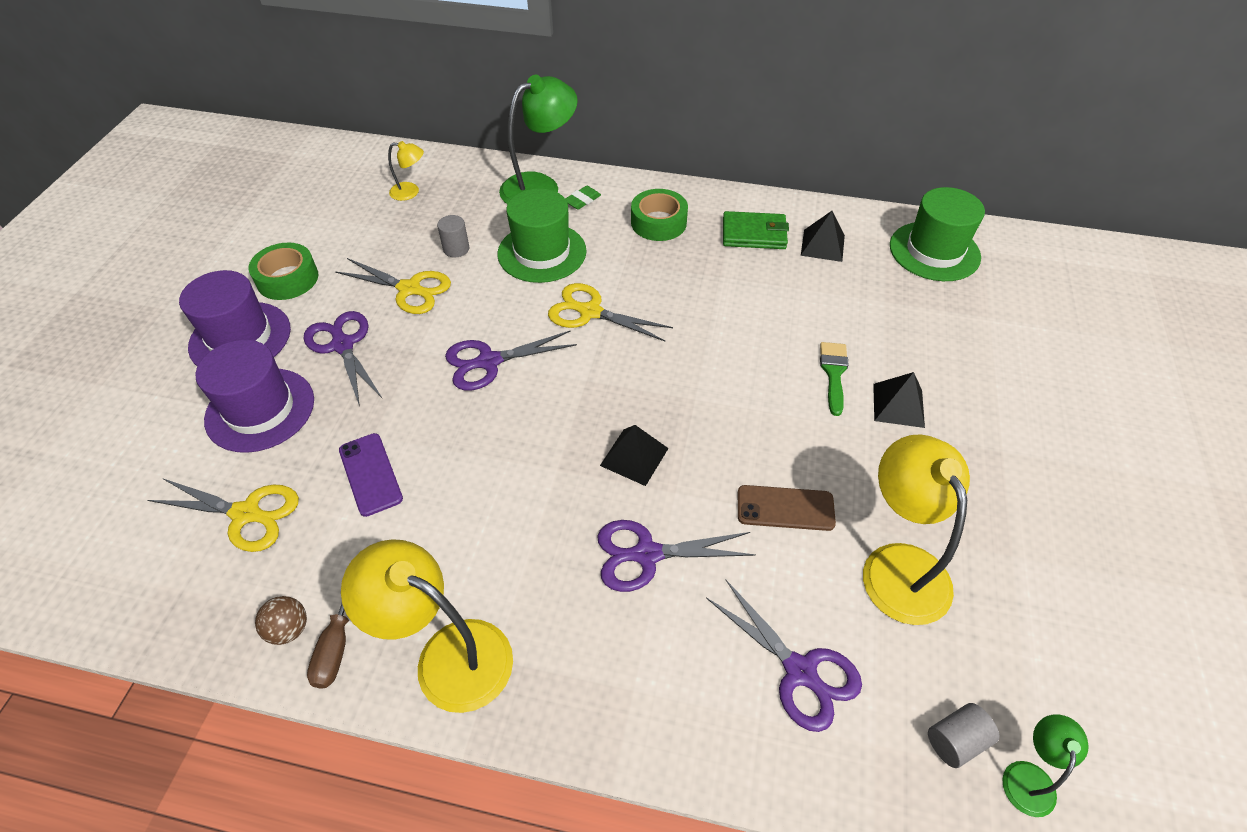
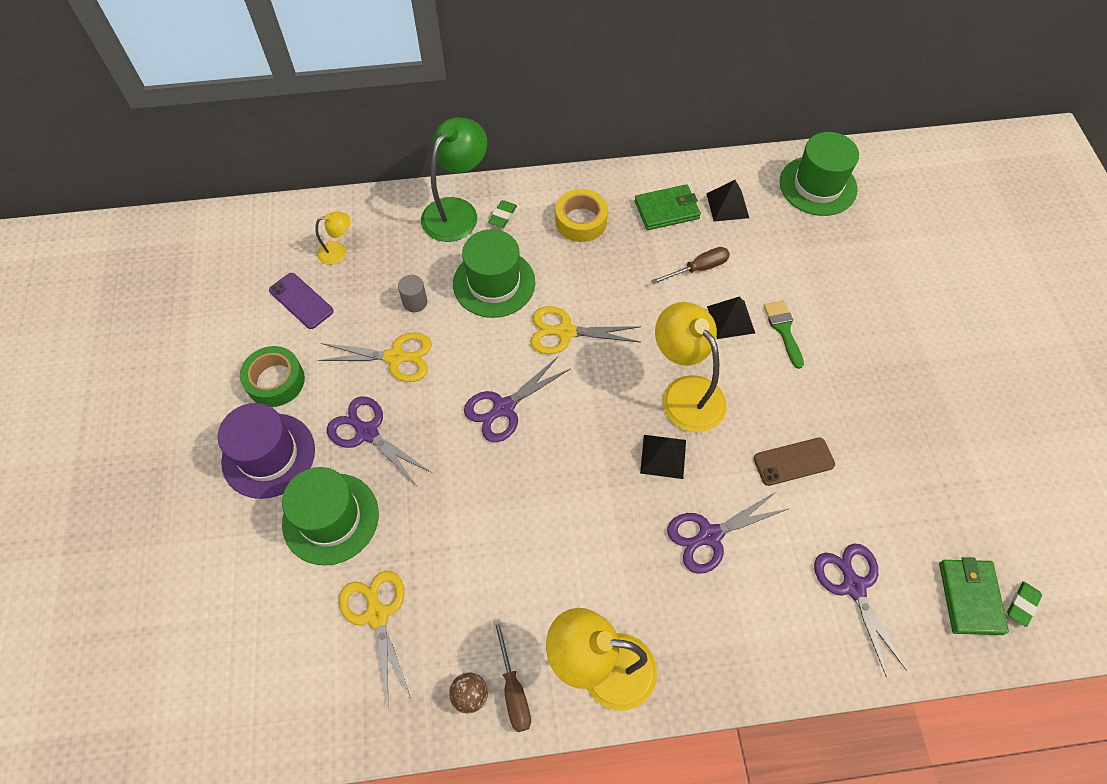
camera: 20 degrees left, 10 degrees up
yellow scissors [148,478,299,552] -> yellow scissors turned 105 degrees counterclockwise [339,571,411,705]
purple hat [196,340,314,453] -> green hat [282,467,379,565]
purple phone [339,433,403,517] -> purple phone moved to [269,273,334,329]
green tape [631,189,688,241] -> yellow tape [555,189,608,242]
purple scissors [706,579,862,732] -> purple scissors turned 135 degrees counterclockwise [814,543,907,678]
yellow lamp [863,434,970,625] -> yellow lamp moved to [655,302,726,432]
black pyramid [873,372,925,428] -> black pyramid moved to [707,297,755,339]
grey cylinder [928,703,999,768] -> green wallet [939,557,1009,635]
green lamp [1002,714,1089,817] -> green eraser [1007,581,1042,627]
none -> brown screwdriver [651,247,730,285]

